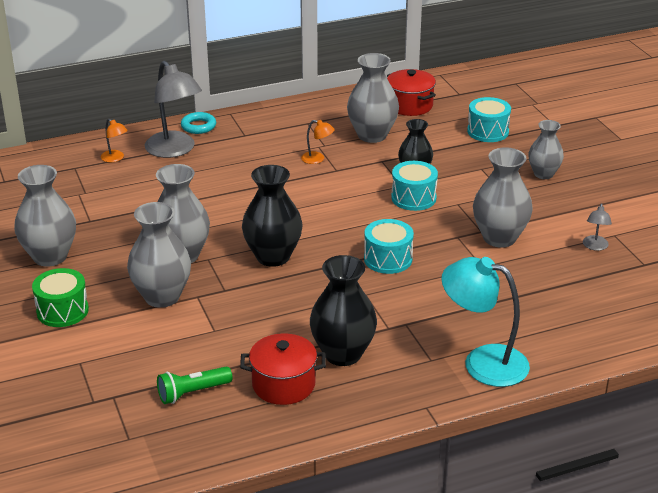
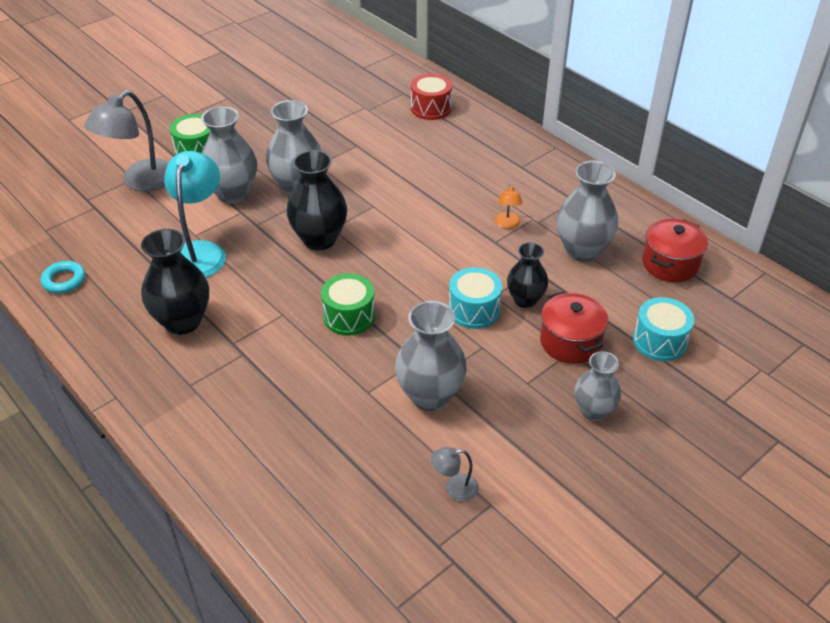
camera: 70 degrees right, 10 degrees up
grey vase [14,165,76,267] -> none
orange lamp [101,119,128,162] -> red drum [411,74,452,120]
grey lamp [145,61,202,158] -> grey lamp moved to [84,90,169,192]
green flashlight [157,367,232,404] -> none
turquoise ring [181,112,216,134] -> turquoise ring moved to [41,261,85,294]
red pot [240,333,326,405] -> red pot moved to [540,291,608,364]
turquoise drum [364,219,414,274] -> green drum [321,273,375,336]
turquoise lamp [442,257,530,387] -> turquoise lamp moved to [164,151,226,278]

